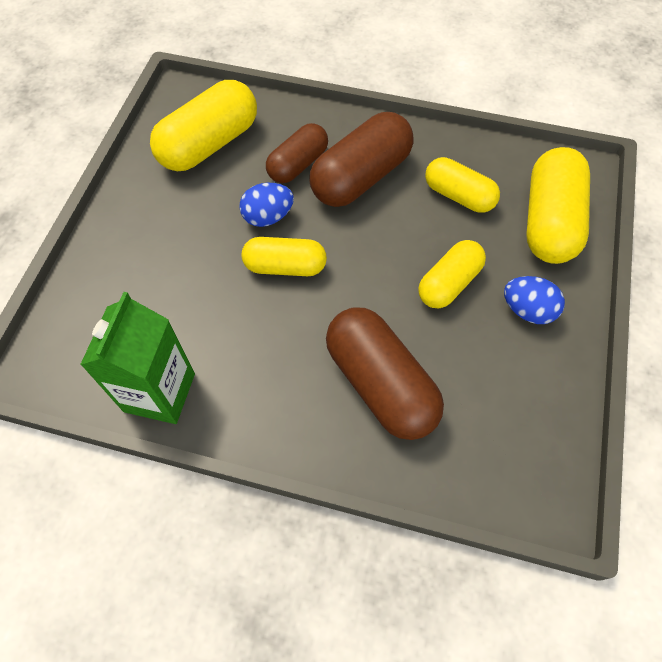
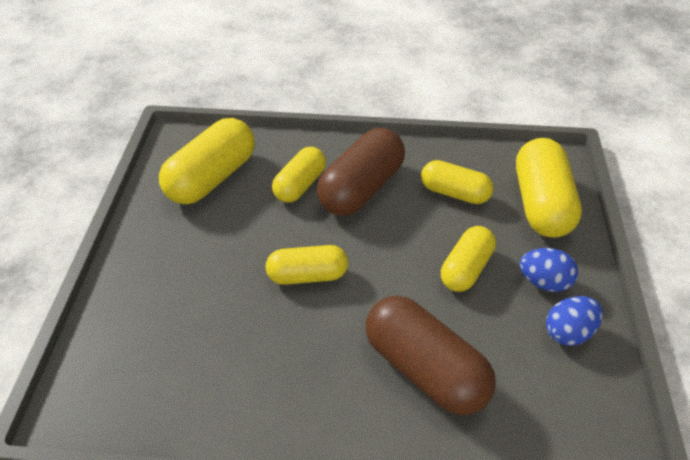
camera: 10 degrees left, 15 degrees down
green carton [80,292,195,424] -> none
blue egg [239,183,294,227] -> blue egg moved to [546,296,603,346]
brown capsule [266,123,328,183] -> yellow capsule [272,147,326,203]

